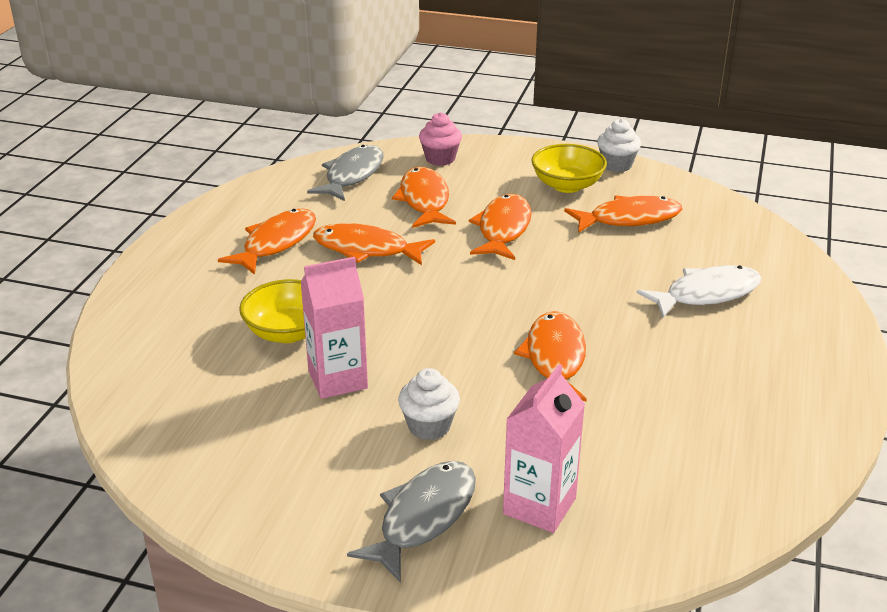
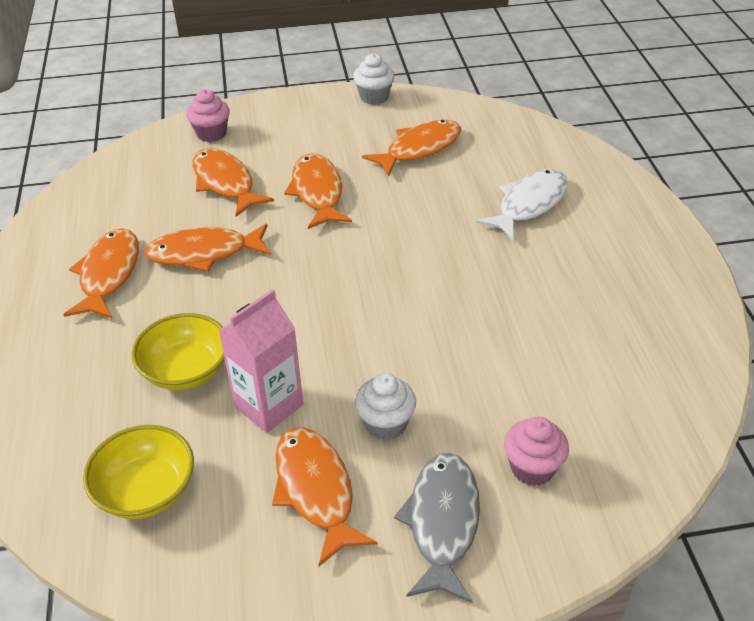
camera: 25 degrees left, 10 degrees up
grey fish [307,145,384,201] -> none
pink carton [503,364,585,533] -> pink cupcake [504,417,569,486]
orange fish [514,311,587,402] -> orange fish moved to [272,427,377,566]
yellow bowl [531,144,607,193] -> yellow bowl moved to [83,425,194,519]

